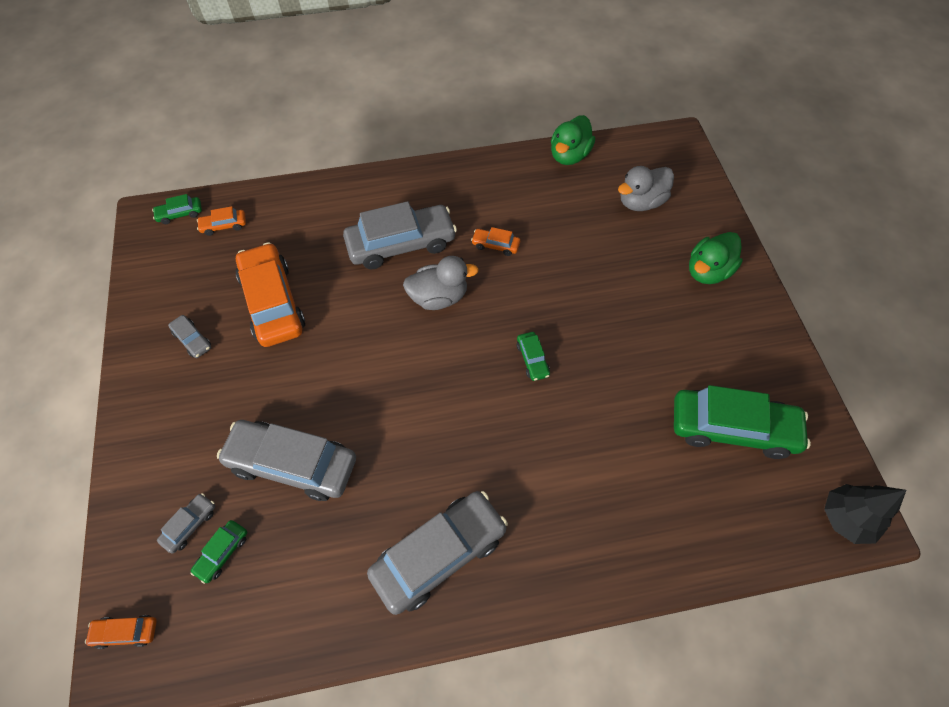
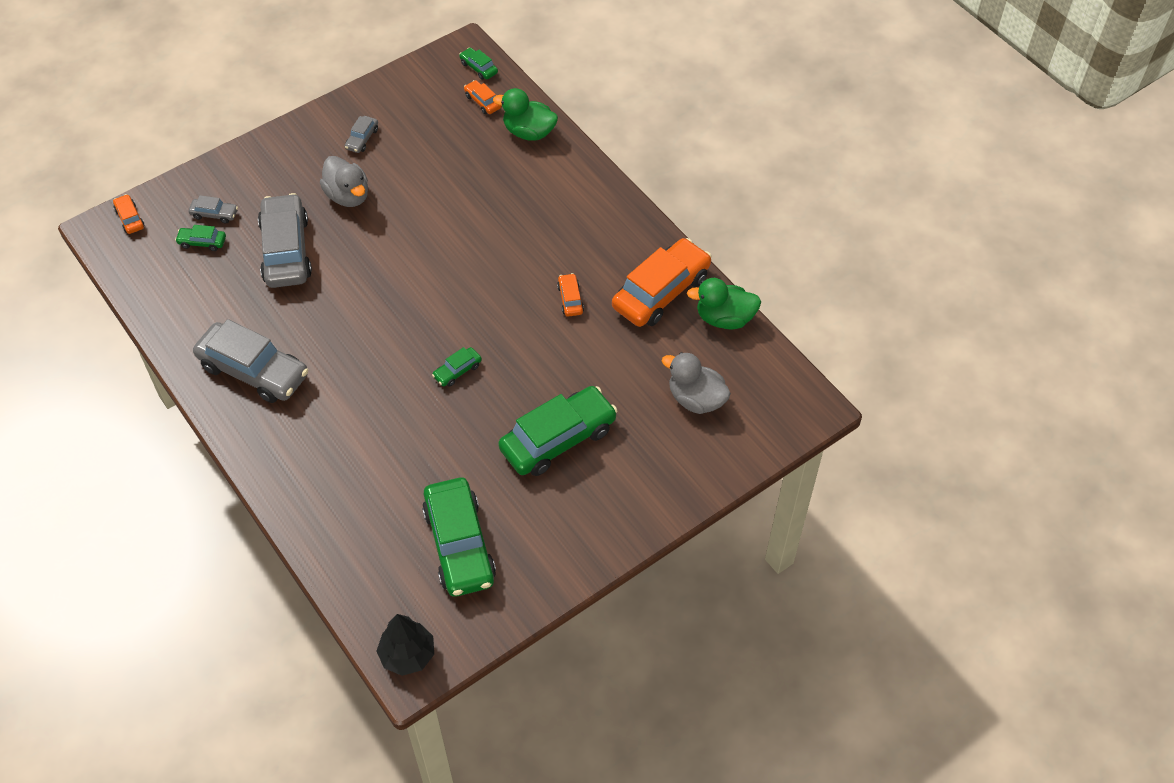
camera: 65 degrees right, 5 degrees down
orange car [236,242,305,347] -> orange car moved to [612,238,712,327]
grey car [343,201,457,270] -> none
grey duck [403,256,479,310] -> grey duck moved to [320,156,368,207]
green duck [689,232,743,284] -> green duck moved to [493,88,558,141]
none -> green car [498,386,618,476]

